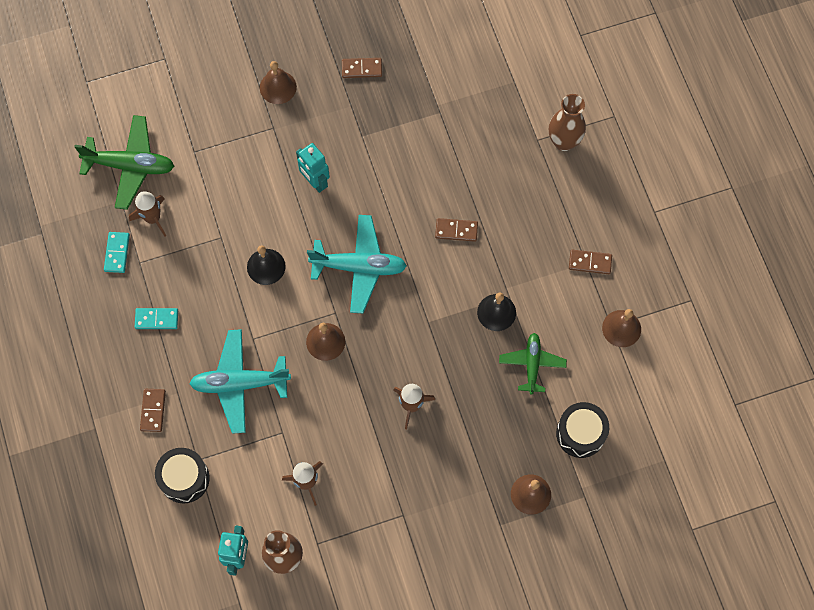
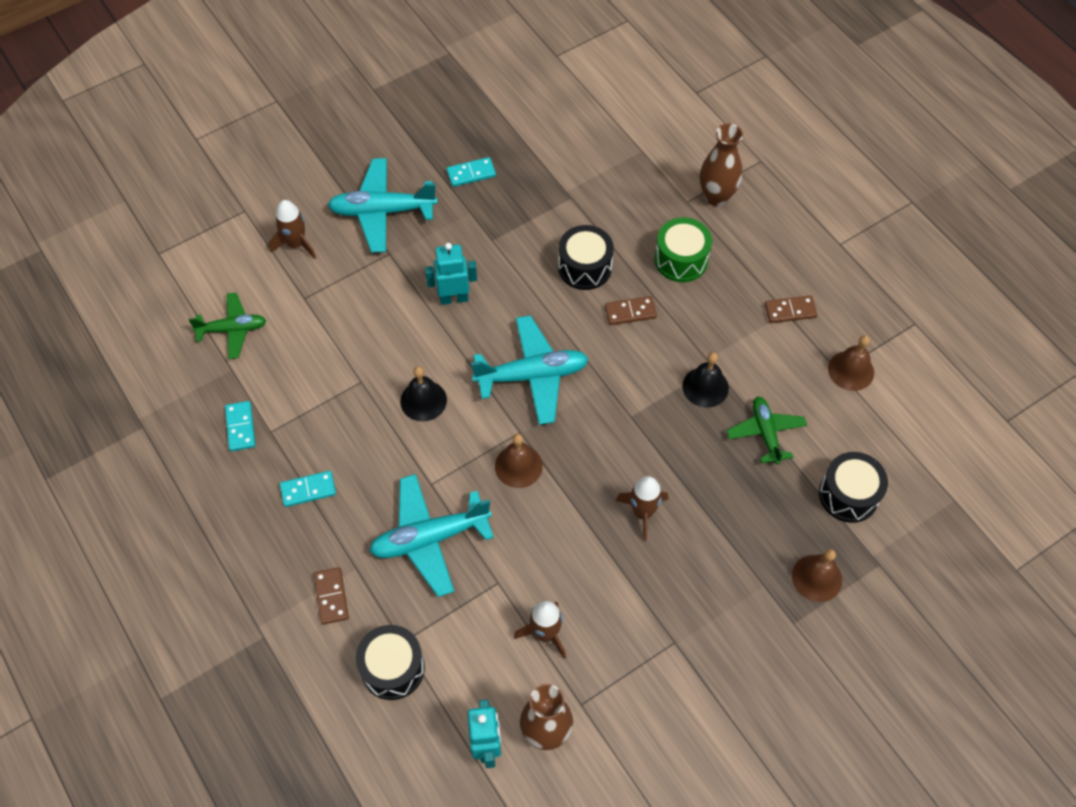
camera: 15 degrees left, 10 degrees down
green plane [74,115,174,210] -> green plane [189,292,267,359], size x0.63
brown rocket [129,191,166,237] -> brown rocket moved to [269,200,316,259]
brown bell [260,61,297,104] -> turquoise plane [328,158,438,253]
turquoise robot [296,143,330,193] -> turquoise robot turned 135 degrees clockwise [425,243,477,305]
brown domino [342,58,382,78] -> turquoise domino [447,157,496,187]
none -> black drum [558,225,614,290]
none -> green drum [655,217,712,282]

